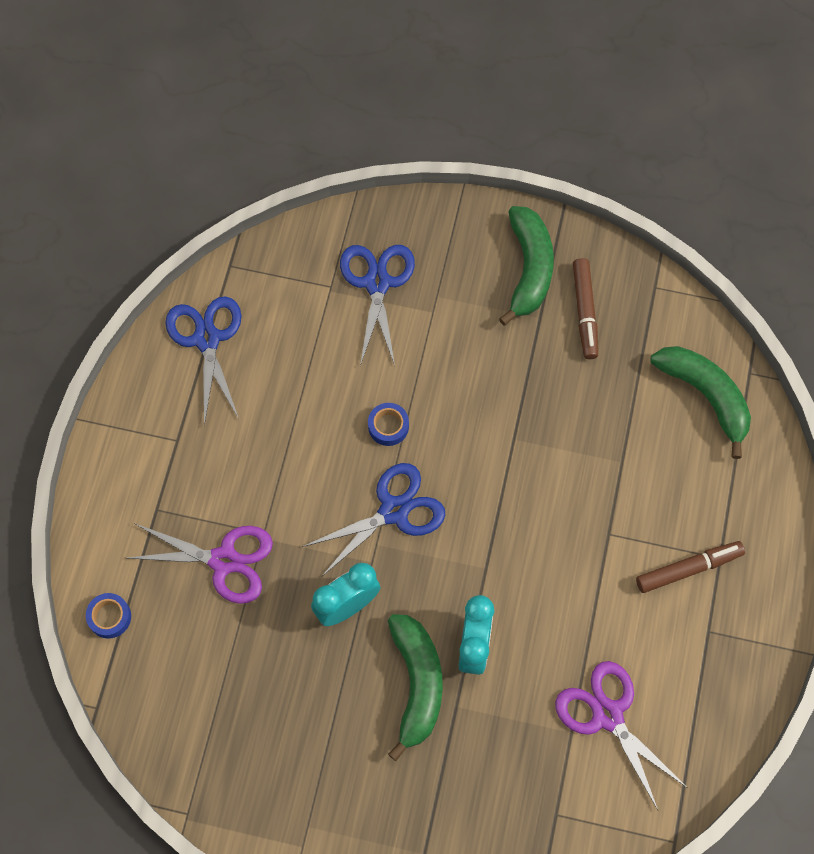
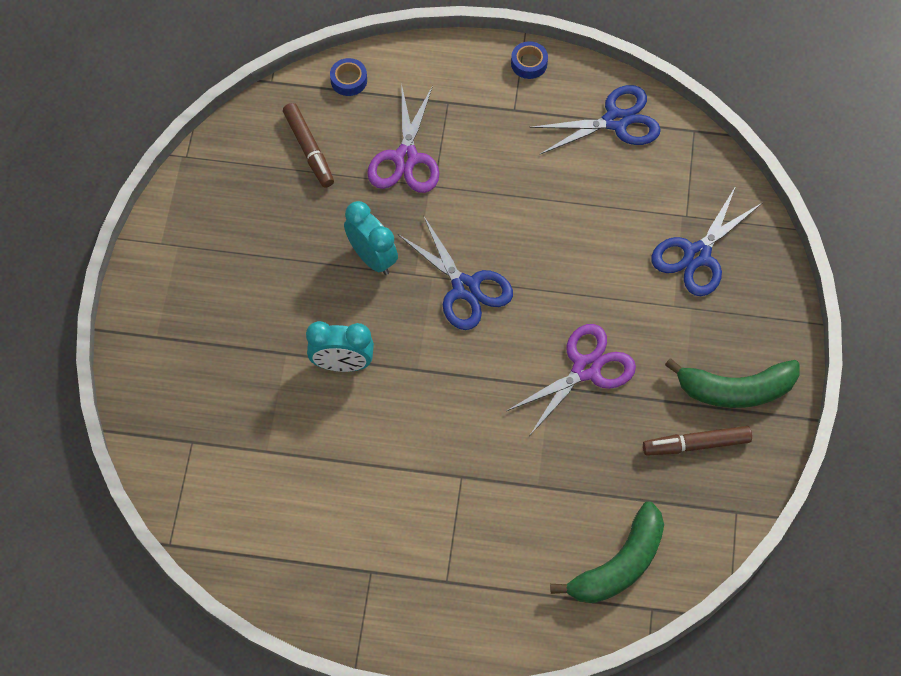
camera: 85 degrees right, 5 degrees down
blue scissors [340,245,415,366] -> blue scissors turned 135 degrees clockwise [651,186,762,296]
blue tape [368,403,409,446] -> blue tape moved to [511,41,548,79]
green banana [388,614,443,761] -> none
purple scissors [555,661,686,810] -> purple scissors moved to [507,324,636,436]
brown marker [636,541,745,593] -> brown marker moved to [283,103,334,188]

